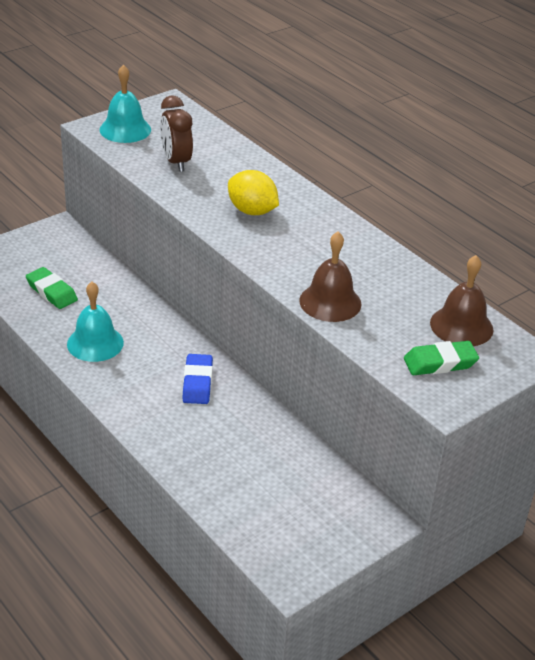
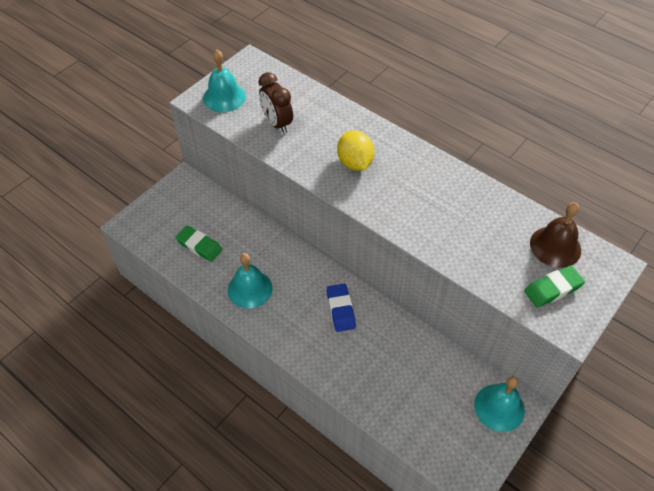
camera: 10 degrees left, 15 degrees up
yellow lemon [228,170,279,215] -> yellow lemon turned 45 degrees clockwise [337,130,374,171]
brown bell [299,232,361,322] -> none
none -> turquoise bell [474,376,525,432]

